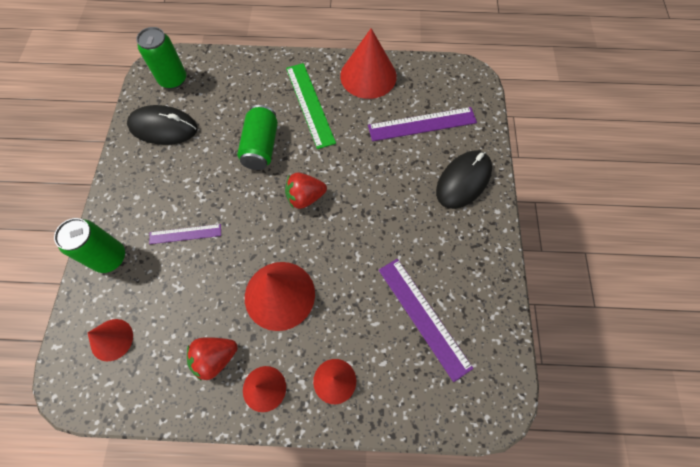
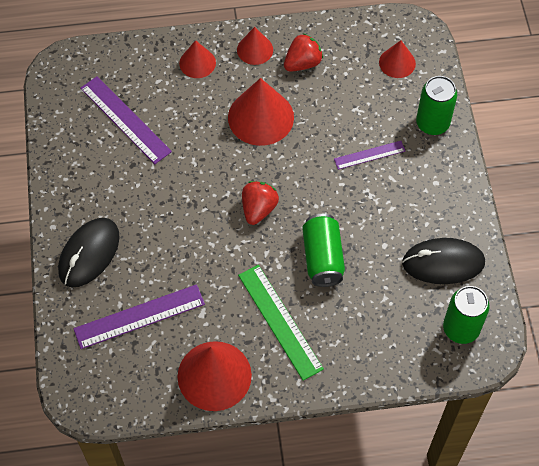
camera: 170 degrees right, 5 degrees down
red strawberry [285,172,327,209] -> red strawberry turned 45 degrees counterclockwise [242,181,279,225]

